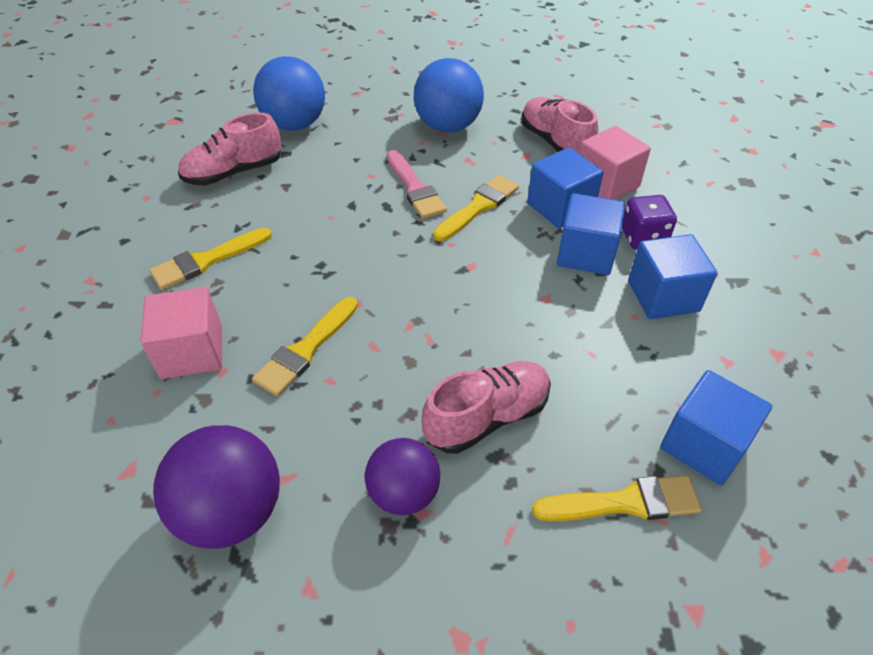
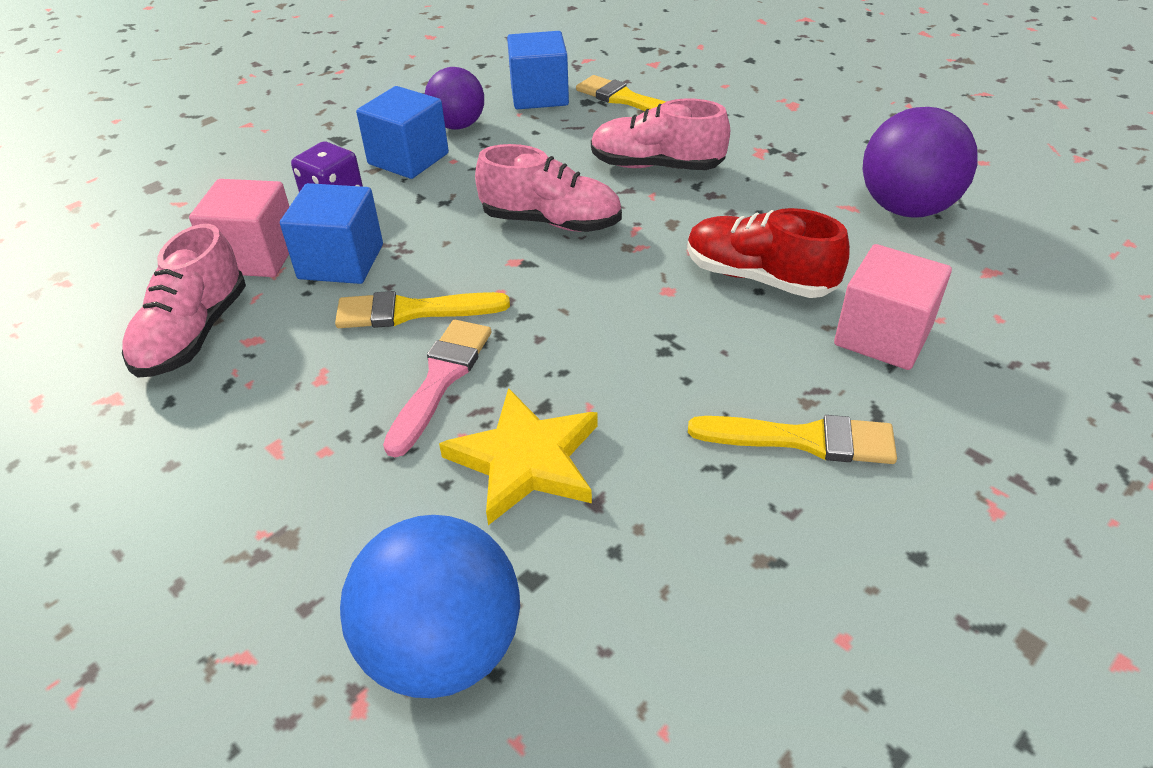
camera: 135 degrees left, 5 degrees down
pink shoe [178,113,281,185] -> pink shoe moved to [475,144,622,232]
yellow brush [252,297,358,396] -> red shoe [687,208,850,298]
purple ball [365,438,440,515] -> purple ball moved to [425,67,484,130]
blue ball [414,58,484,133] -> none
blue cube [557,193,625,275] -> none
none -> yellow star [439,388,598,525]

